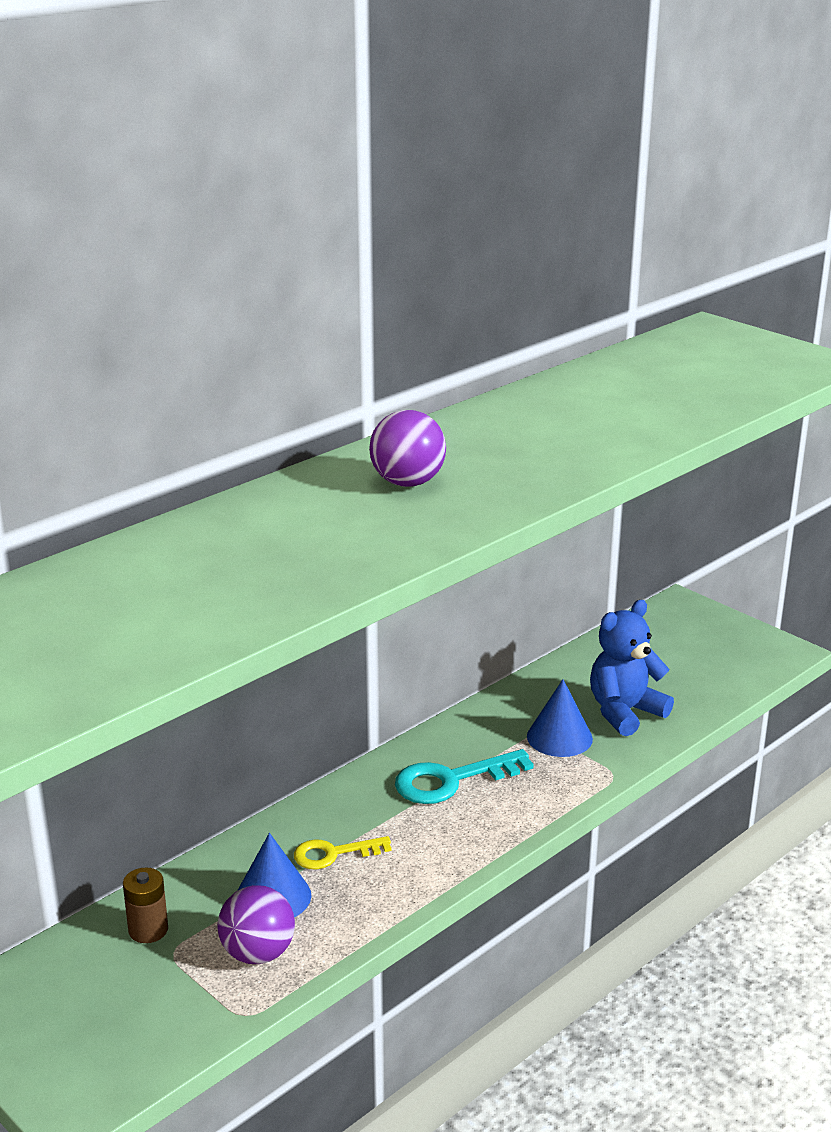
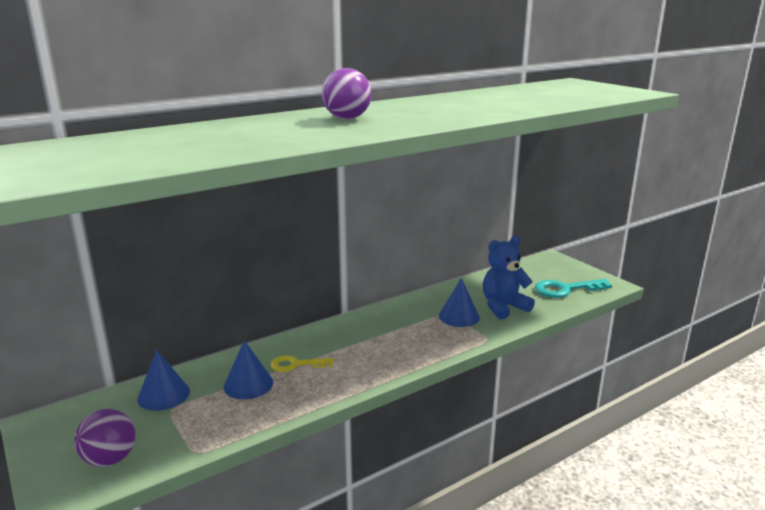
camera: 10 degrees right, 5 degrees down
brown battery [123,868,168,943] -> blue cone [137,350,190,411]
purple ball [218,885,295,964] -> purple ball moved to [75,409,136,467]
turquoise key [395,749,534,804] -> turquoise key moved to [535,279,612,298]

